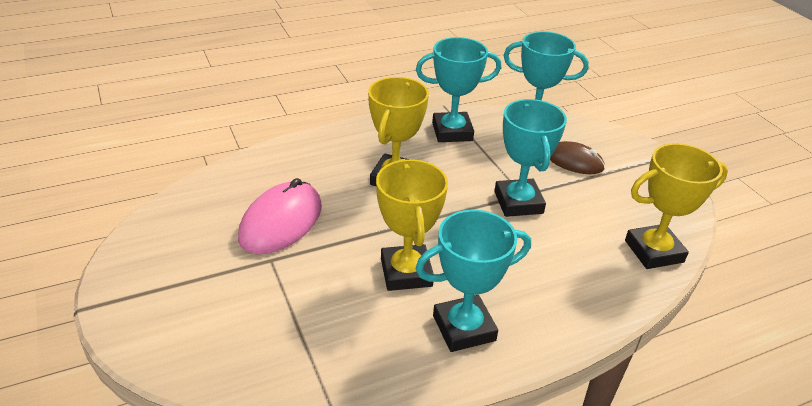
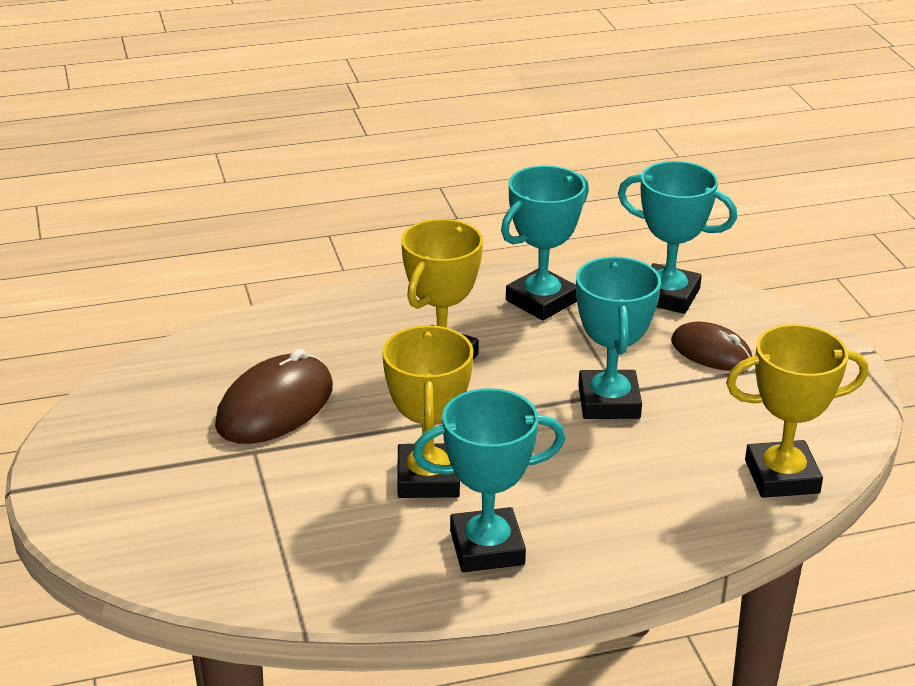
camera: 10 degrees right, 5 degrees down
pink mouse [238,178,322,254] -> brown mouse [215,348,333,444]
turquoise trophy [416,37,501,142] -> turquoise trophy turned 45 degrees counterclockwise [501,166,589,320]

